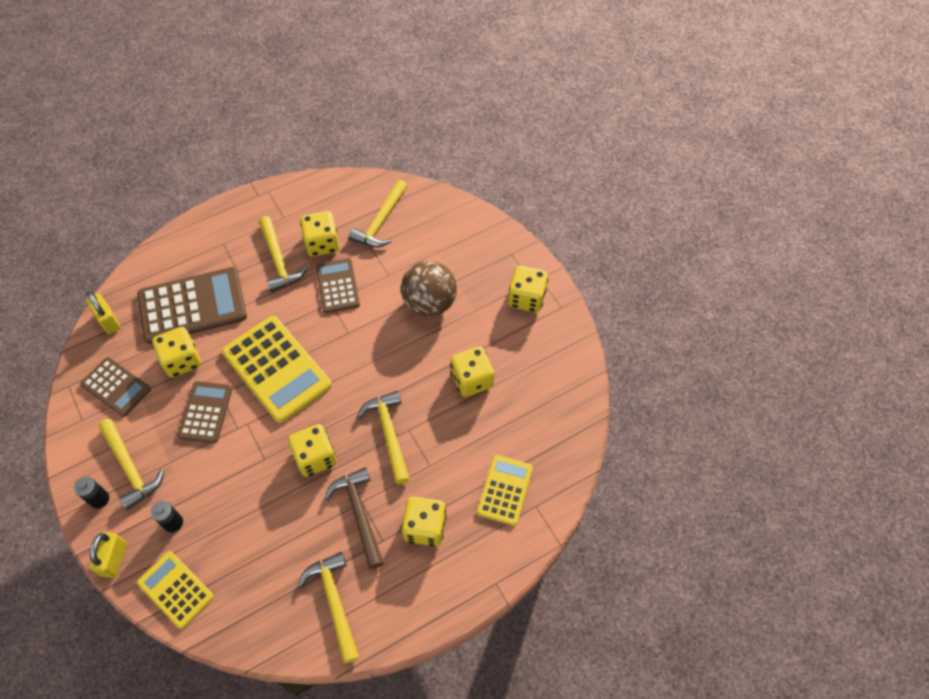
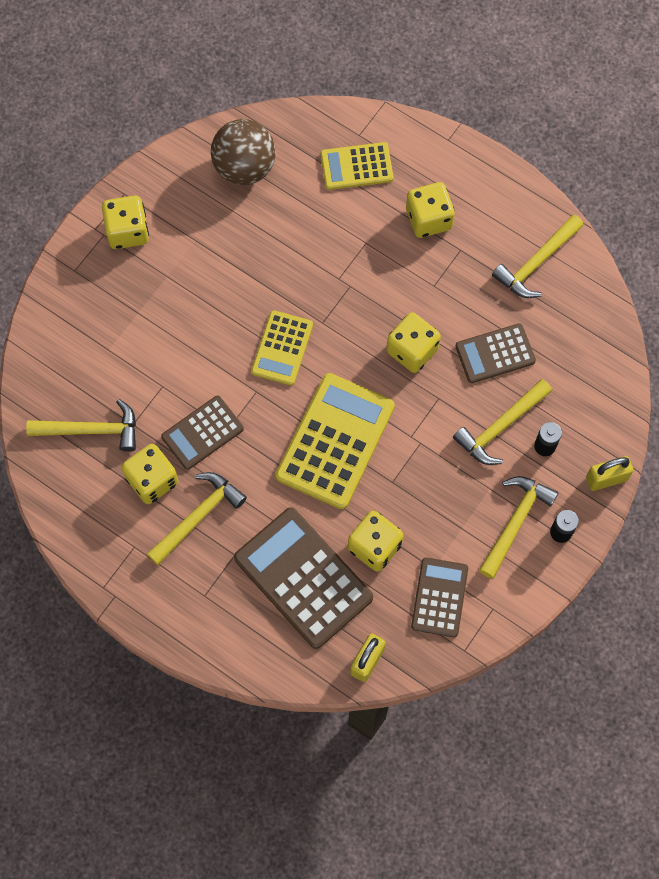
camera: 115 degrees left, 10 degrees up
yellow calculator [137,551,214,629] -> yellow calculator moved to [251,310,313,385]
brown calculator [178,381,232,443] -> brown calculator moved to [455,323,536,383]
brown hammer [325,467,384,569] -> none
yellow hammer [357,391,410,484] -> yellow hammer moved to [453,379,552,465]
brown ball [401,261,457,317] -> brown ball moved to [211,119,276,185]
yellow dice [451,347,494,397] -> none

